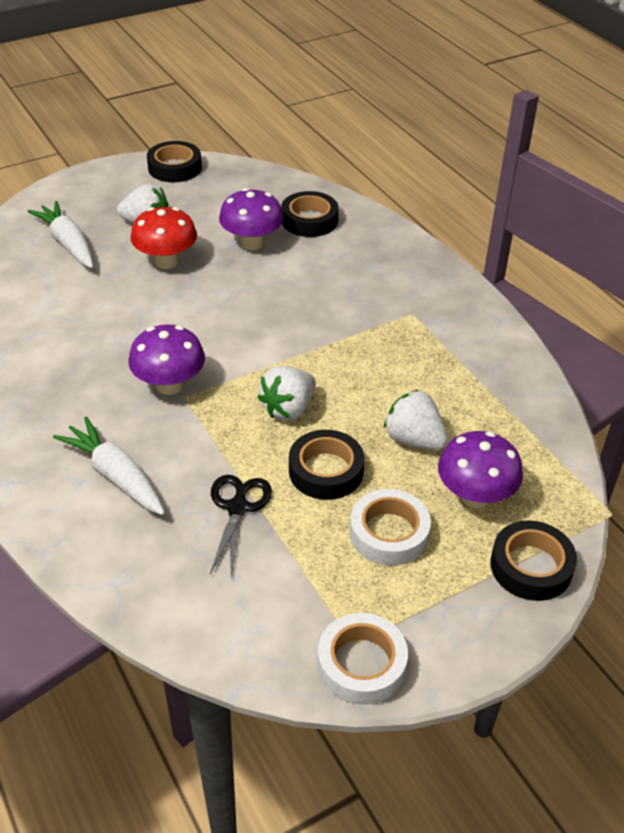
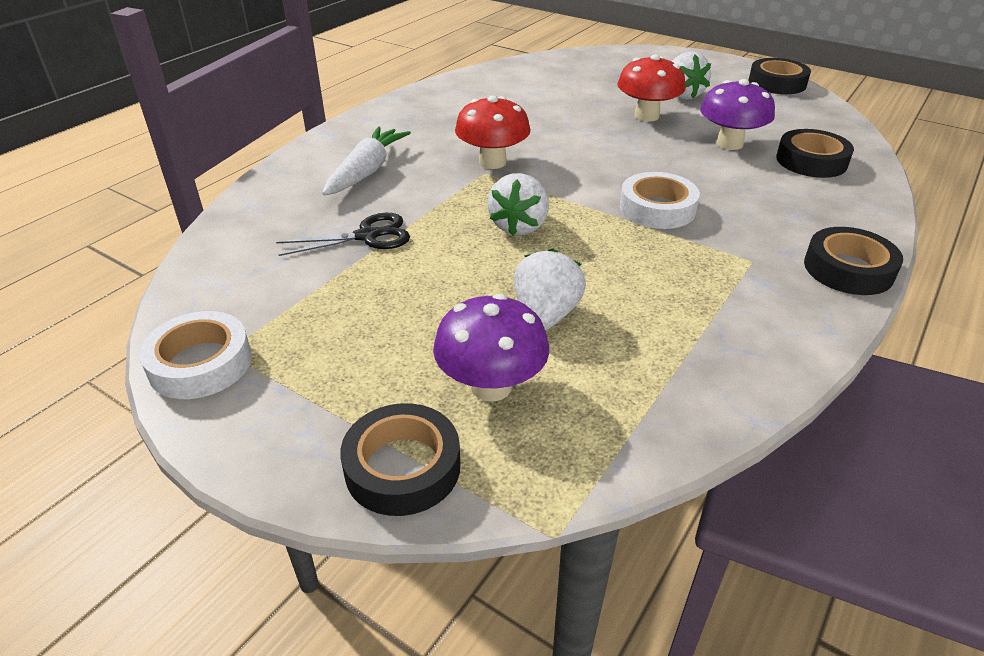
camera: 65 degrees right, 5 degrees down
white carrot [27,201,93,268] -> none
purple mushroom [129,325,205,395] -> red mushroom [455,96,530,169]
white strawberry [257,366,316,420] -> white strawberry turned 90 degrees counterclockwise [487,173,549,236]
black tape [289,430,364,500] -> black tape moved to [804,227,903,295]
white tape [350,489,431,566] -> white tape moved to [620,172,700,229]

